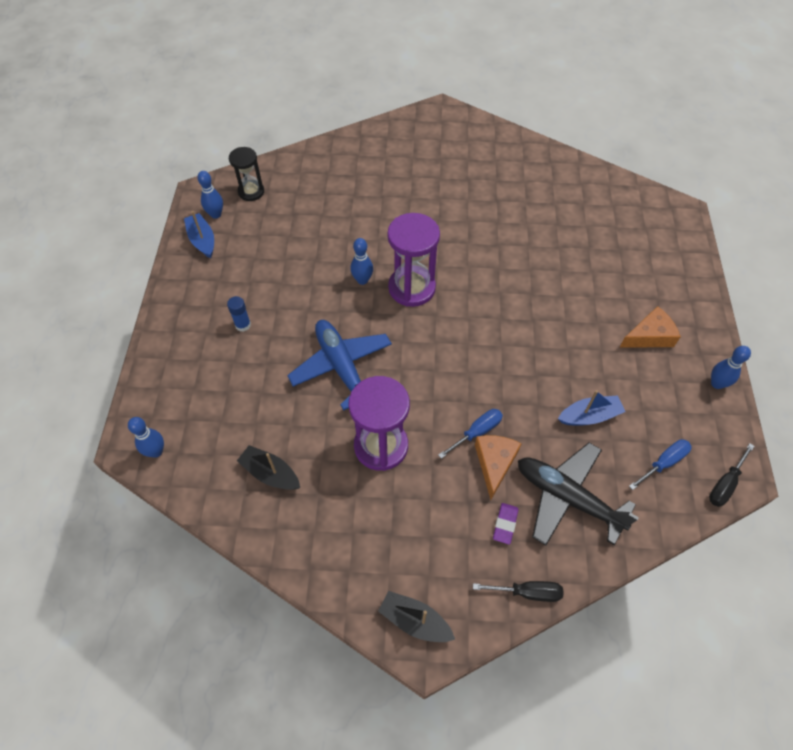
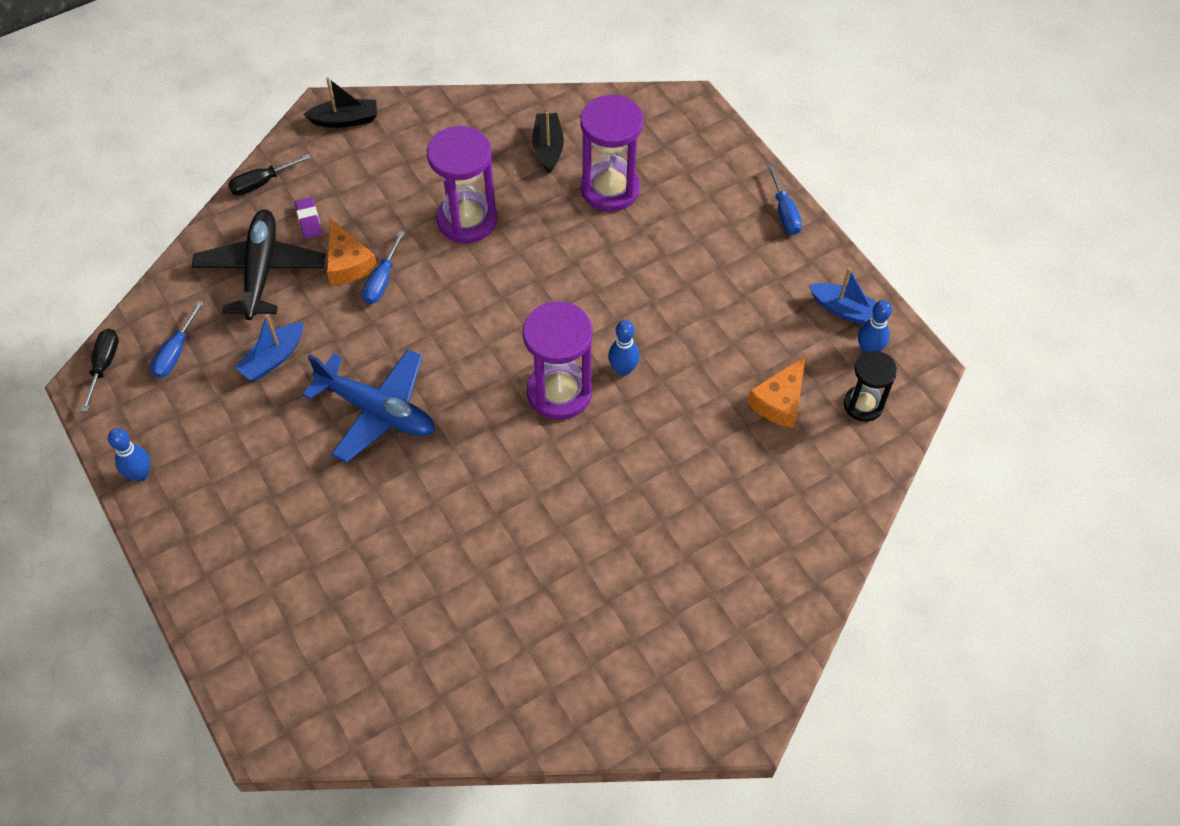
camera: 145 degrees right, 0 degrees up
blue bowling pin [128,417,164,458] -> none
blue glue stick [227,296,251,332] -> none
black boat [237,445,300,490] -> black boat turned 90 degrees counterclockwise [532,111,564,174]
blue plane [287,320,392,411] -> blue plane moved to [303,349,435,463]
black plane [518,443,639,546] -> black plane turned 90 degrees counterclockwise [191,209,325,320]
orange cheese [619,306,681,348] -> orange cheese moved to [747,356,806,428]
none -> purple hourglass [580,94,643,212]
none -> blue screwdriver [767,164,802,235]

